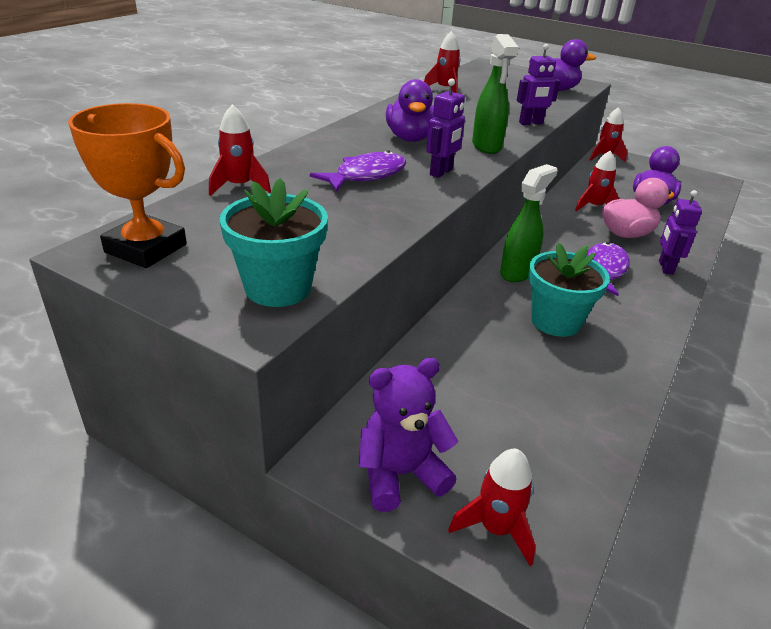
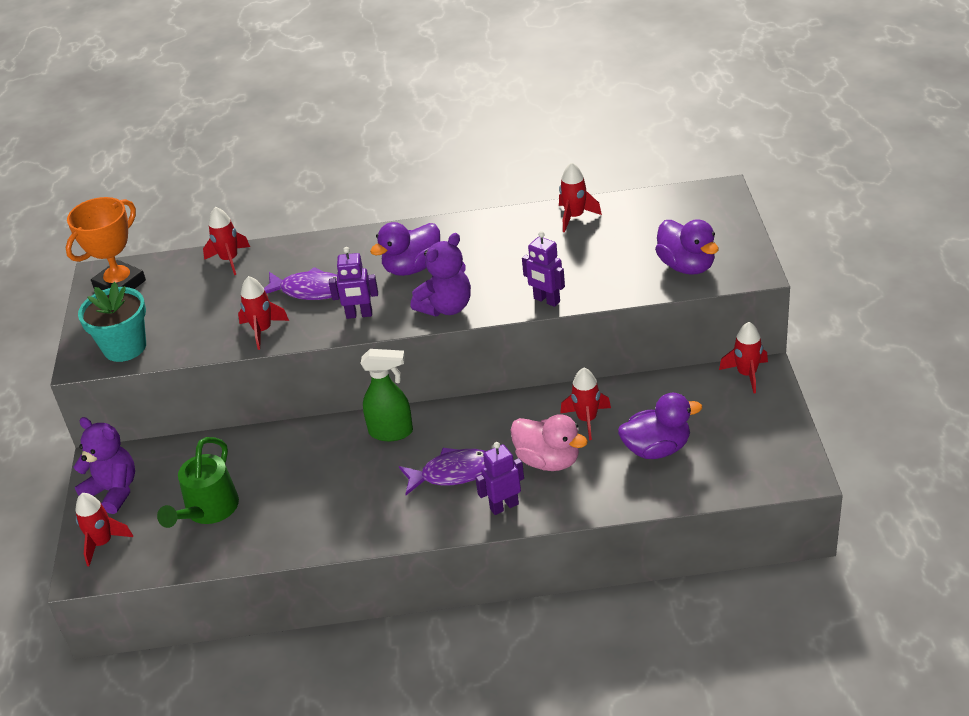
camera: 60 degrees right, 5 degrees up
orange trophy [68,103,187,268] -> orange trophy turned 45 degrees clockwise [66,197,146,290]
green spray bottle [472,34,519,154] -> purple teddy bear [411,233,471,316]
turquoise flower pot [528,243,610,337] -> none
none -> green watering can [157,437,239,528]
none -> red rocket [238,276,289,350]

